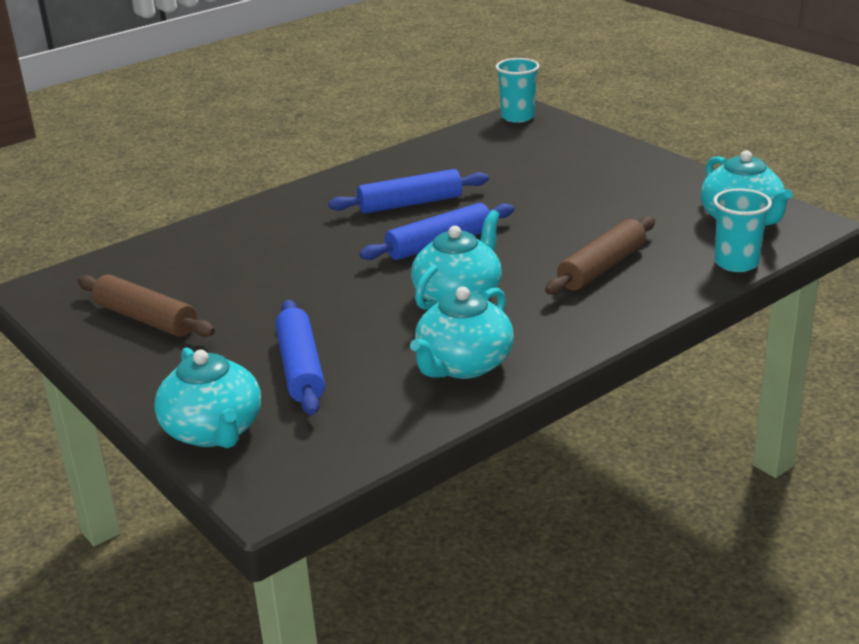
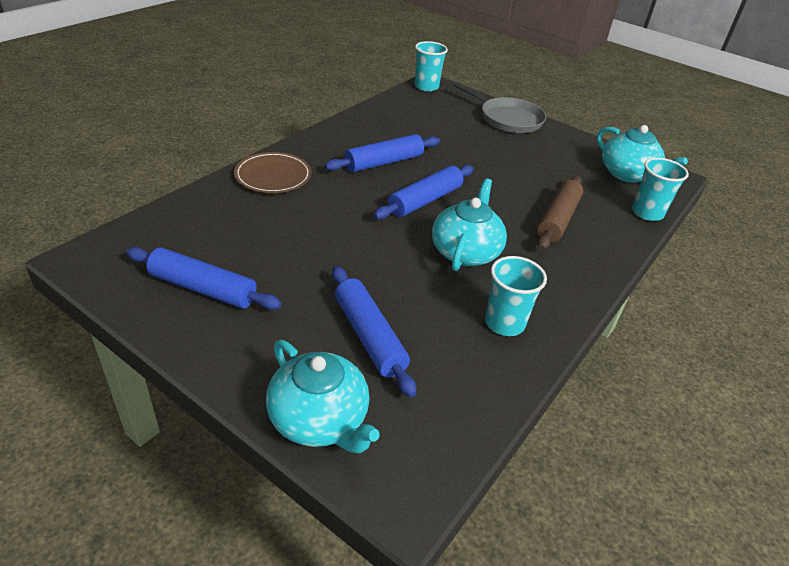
camera: 20 degrees left, 10 degrees up
brown rolling pin [77,274,215,337] -> blue rolling pin [126,247,281,310]
turquoise teapot [410,287,514,379] -> turquoise cup [485,256,547,336]
none -> brown plate [234,152,312,193]
none -> grey pan [454,82,546,133]

